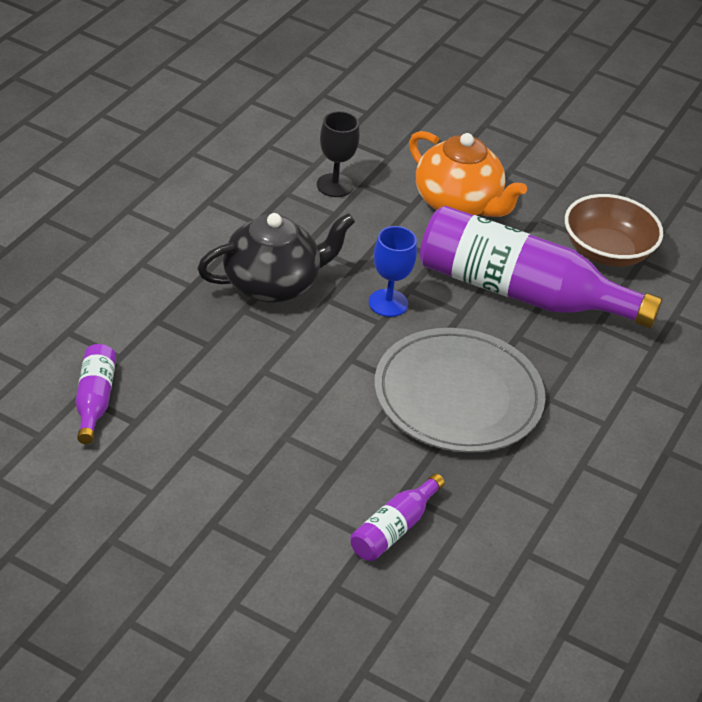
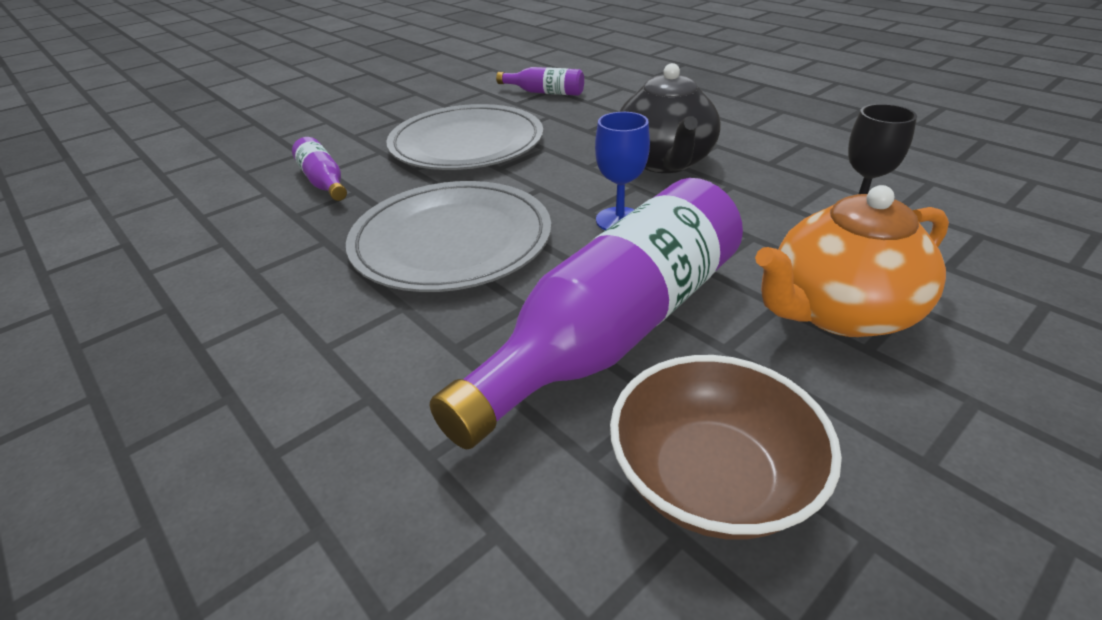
camera: 115 degrees right, 5 degrees down
none -> grey plate [386,104,543,170]

